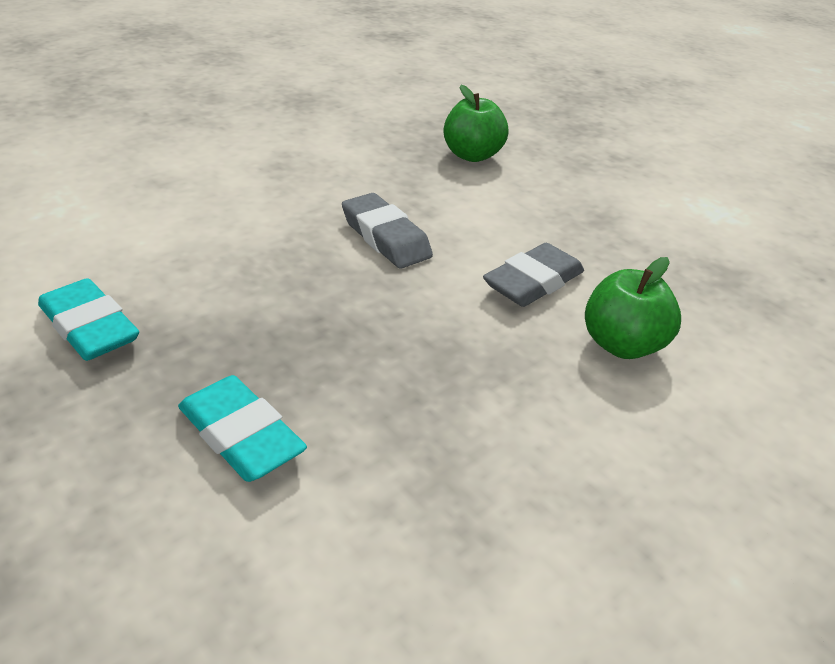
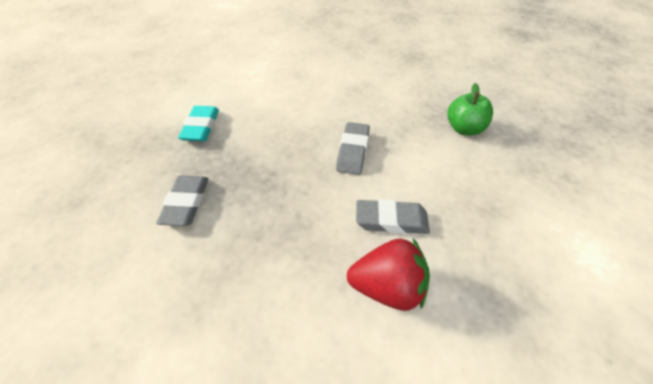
camera: 50 degrees right, 10 degrees up
turquoise eraser [178,375,307,482] -> grey eraser [156,175,208,226]
green apple [585,257,681,359] -> red strawberry [347,239,430,311]

